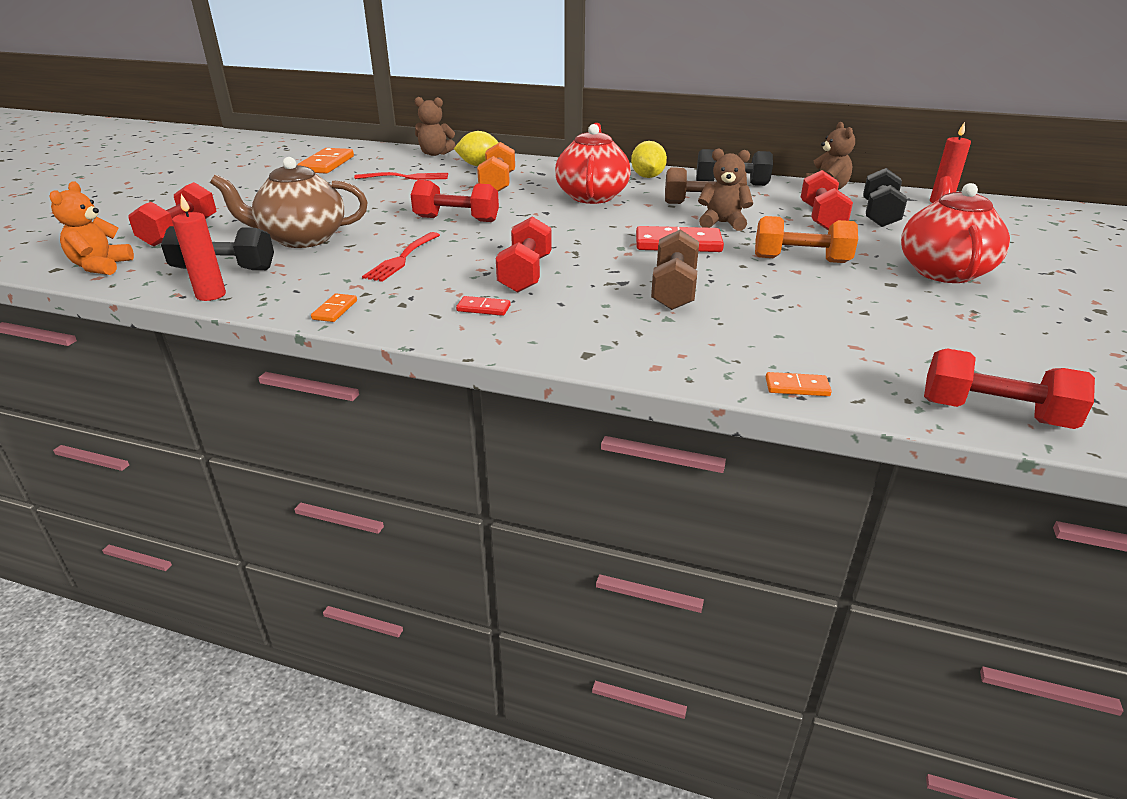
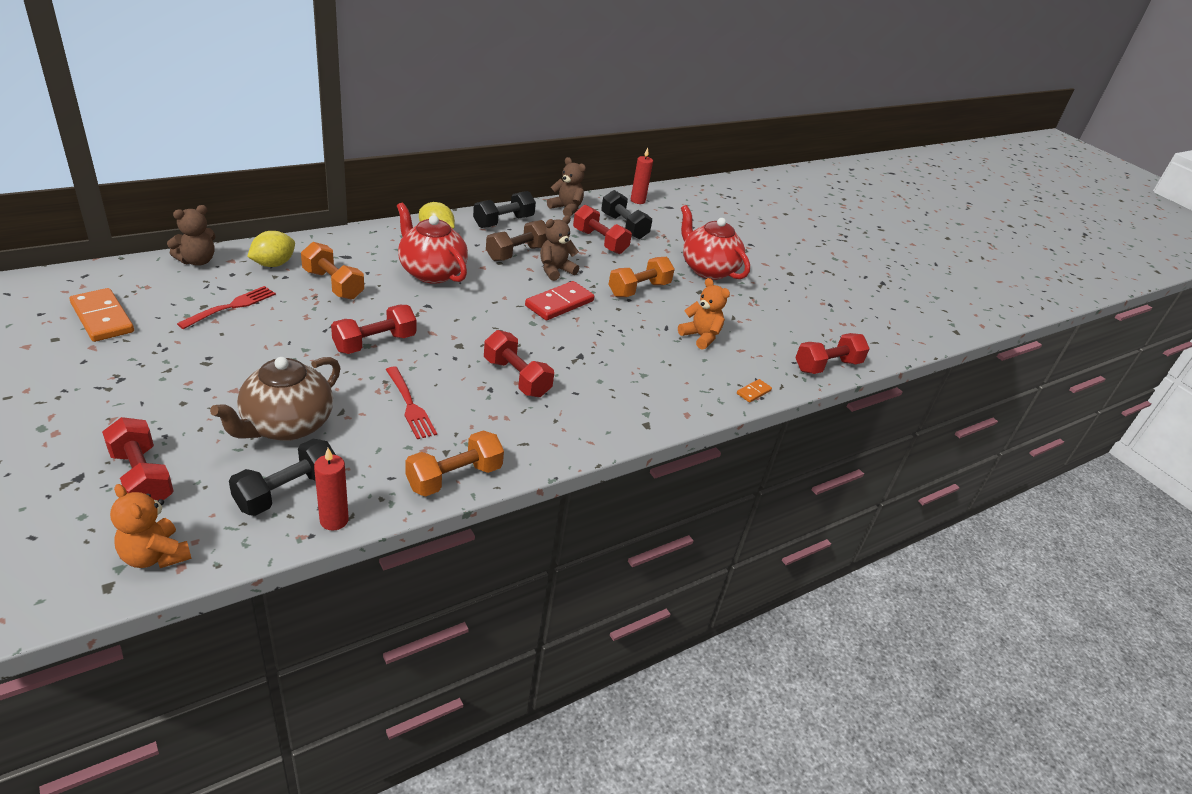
camera: 55 degrees left, 5 degrees up
orange domino [311,293,357,322] -> orange dumbbell [405,431,504,496]
red domino [456,296,511,316] -> none
brown dumbbell [651,230,699,310] -> none
none -> orange teddy bear [678,278,730,349]

